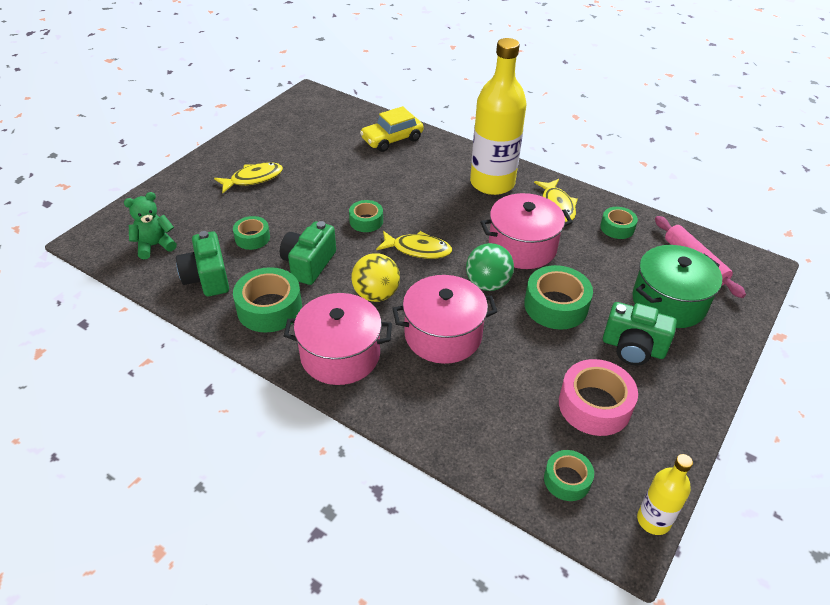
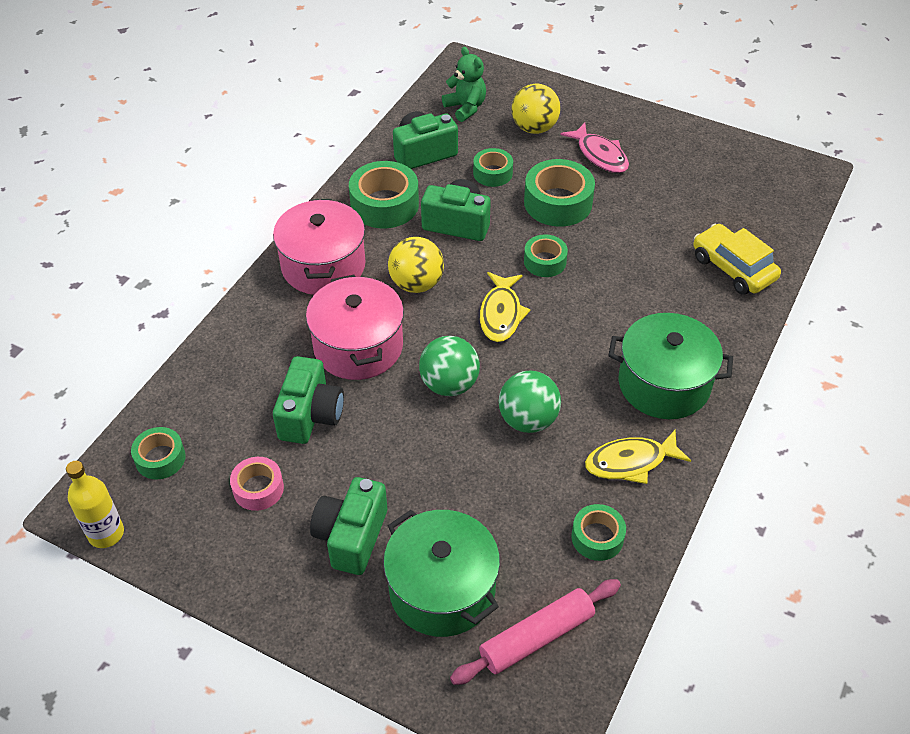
camera: 85 degrees right, 5 degrees up
yellow fish [214,162,283,193] -> pink fish [561,123,629,173]
yellow bottle [470,38,527,195] -> green pot [608,313,733,419]
pink pot [480,193,573,269] -> green ball [499,370,561,433]
green tape [524,265,593,330] -> green tape moved to [524,159,595,227]
pink tape [559,359,638,436] -> pink tape [230,457,284,511], size x0.59
none -> green camera [273,356,344,444]
none -> yellow ball [511,84,561,134]

